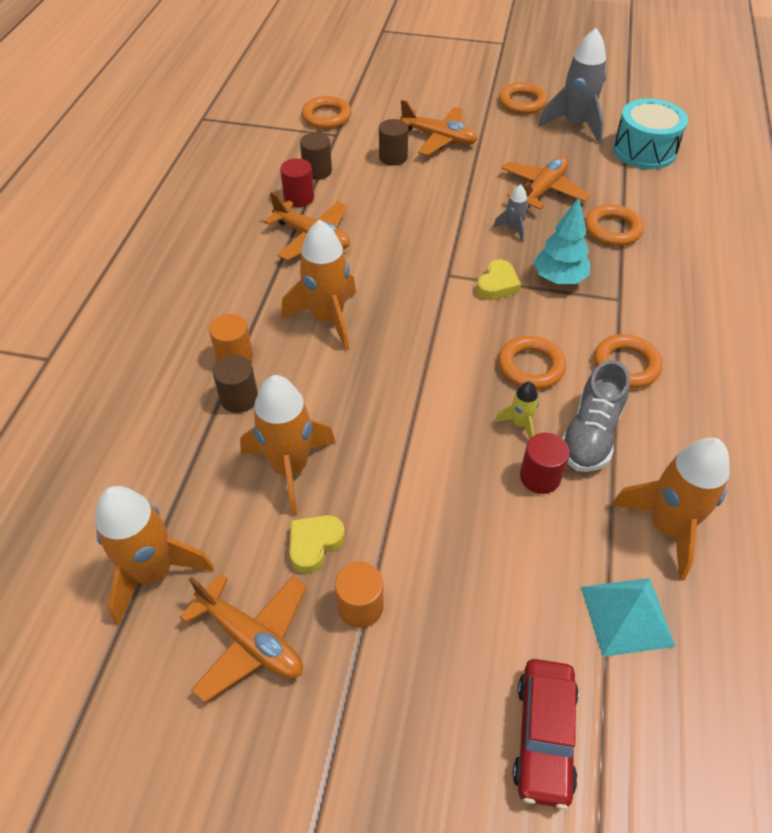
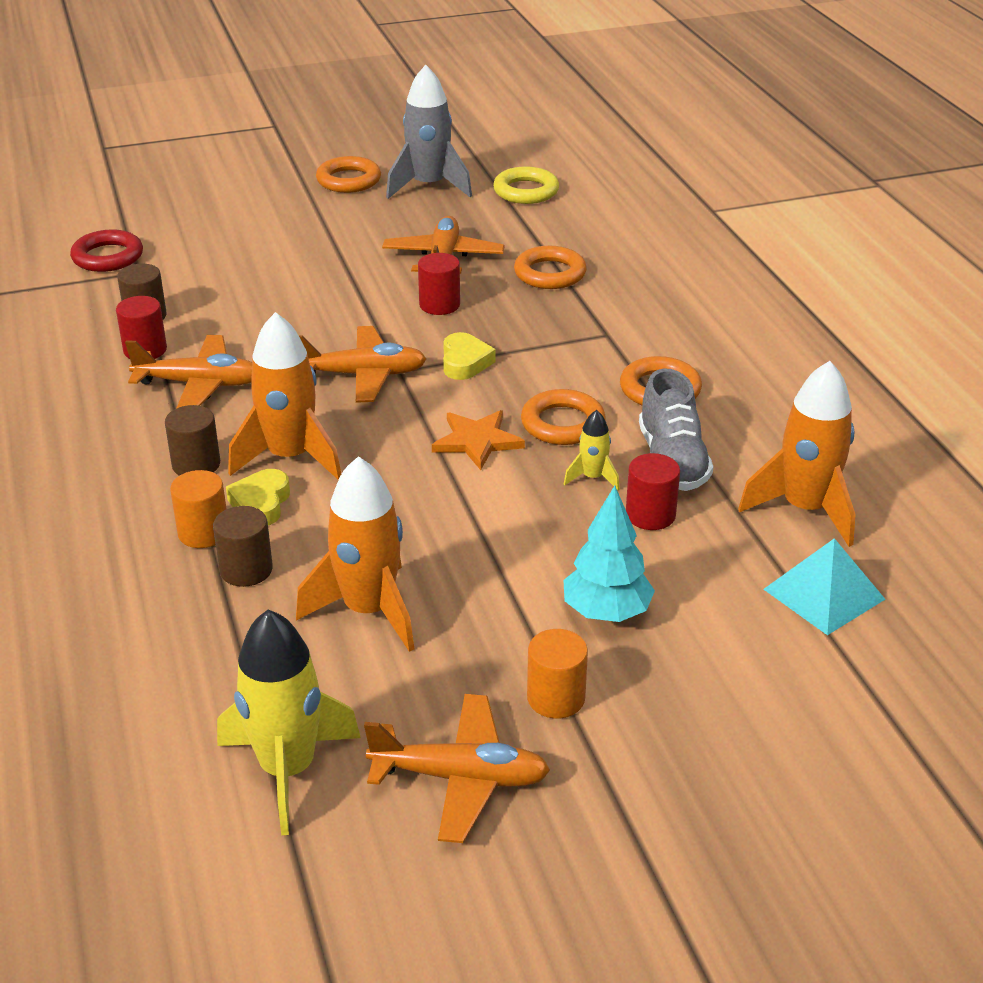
camera: 30 degrees left, 15 degrees down
orange rocket [95,486,214,625] -> yellow rocket [217,610,361,835]
yellow heart [289,515,345,574] -> yellow heart moved to [226,469,290,525]
orange ring [302,96,351,129] -> red ring [70,230,143,272]
brown cylinder [379,119,408,166] -> brown cylinder moved to [165,405,220,476]
orange plane [400,100,478,156] -> orange plane moved to [299,326,426,403]
grey rocket [493,184,528,242] -> red cylinder [418,253,460,315]
red car [513,659,579,810] -> none
turquoise tree [534,197,590,284] -> turquoise tree moved to [563,485,655,622]
turquoise drum [613,98,688,169] -> yellow ring [493,166,559,204]
none -> orange star [432,410,525,470]

